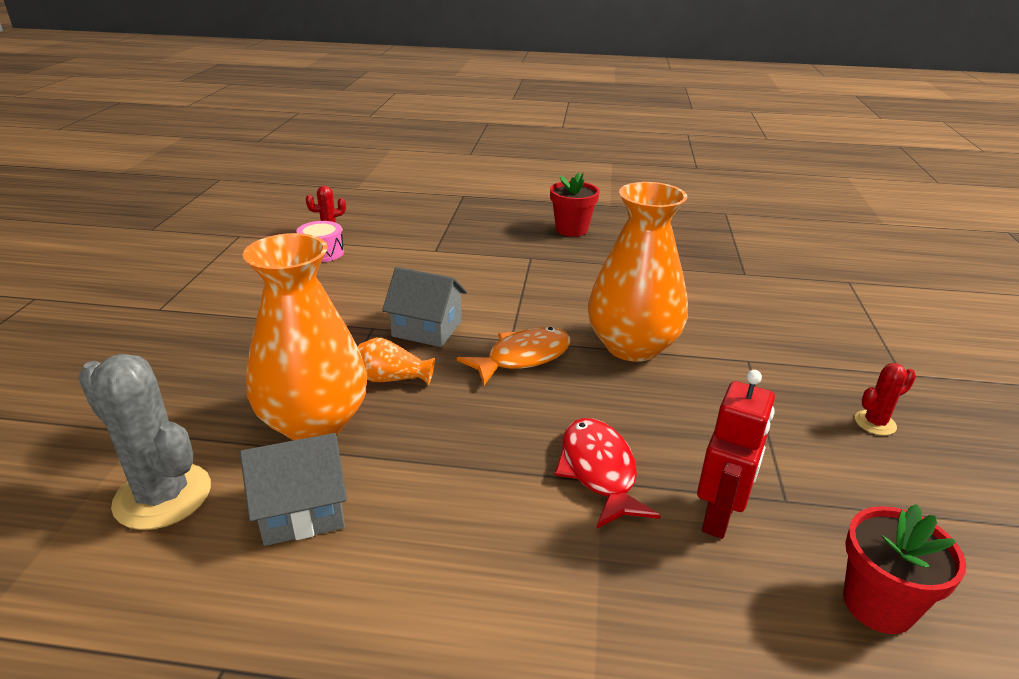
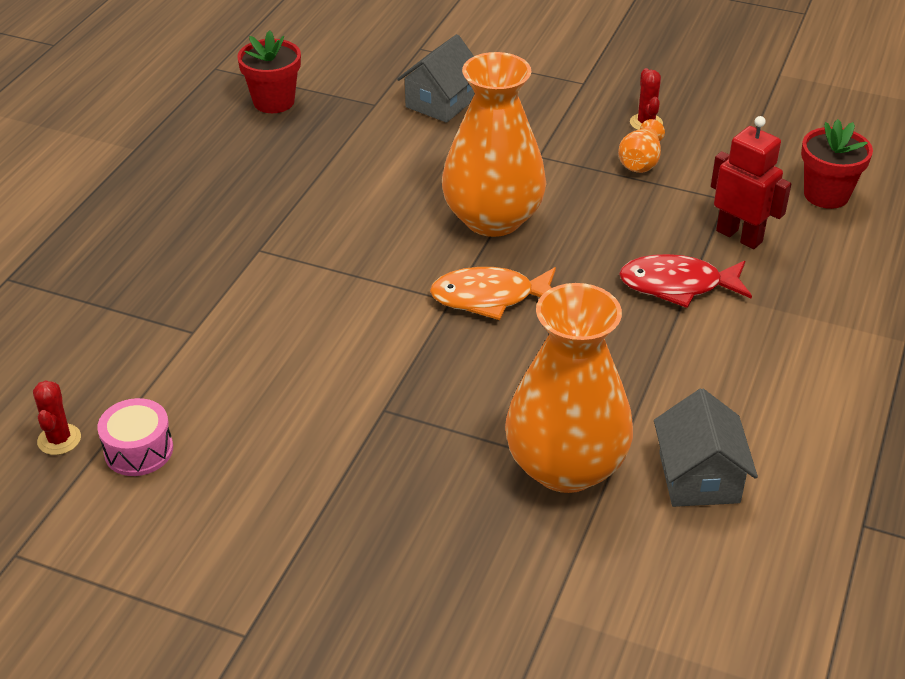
camera: 75 degrees left, 10 degrees up
grey cactus [78,354,211,530] -> none
orange vase [358,338,435,385] -> orange vase moved to [618,119,665,173]
grey house [382,267,467,347] -> grey house moved to [397,34,475,123]
orange fish [457,327,571,385] -> orange fish turned 75 degrees counterclockwise [430,267,556,320]
red flower pot [550,173,600,237] -> red flower pot moved to [237,30,301,113]

